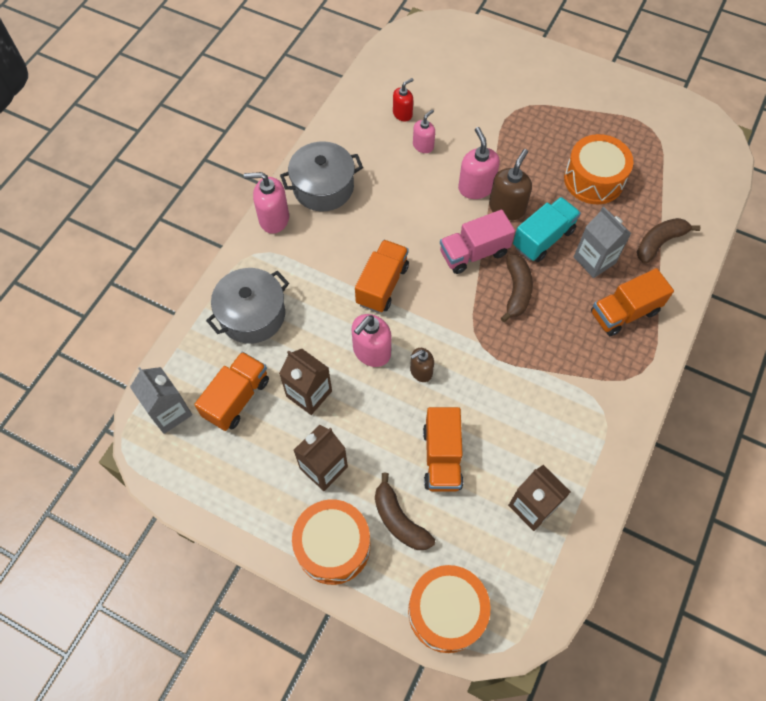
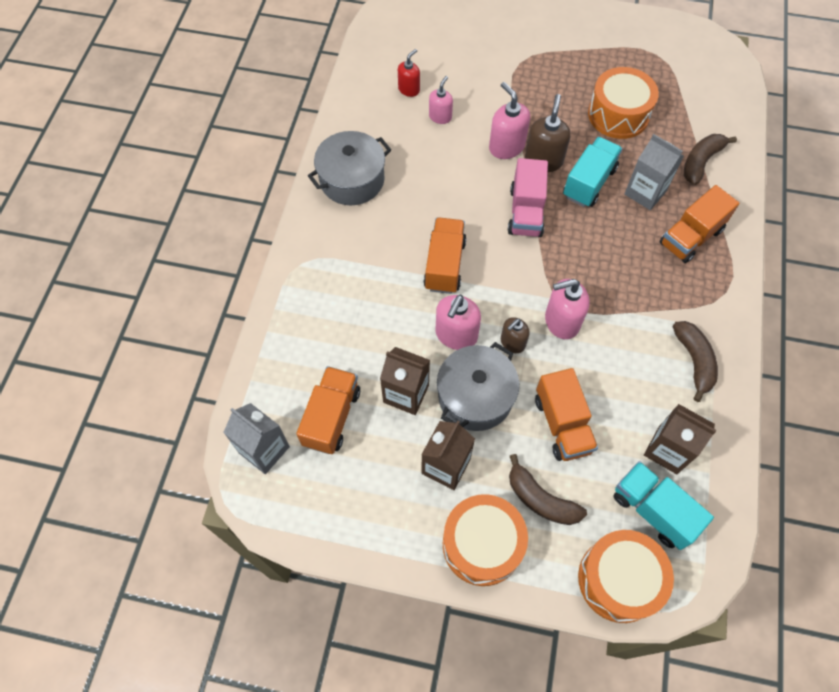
camera: 15 degrees left, 0 degrees up
grey pot [206,268,289,344] -> grey pot moved to [437,342,519,431]
pink soap dispenser [244,172,289,234] -> pink soap dispenser moved to [545,279,590,339]
pink truck [440,210,515,274] -> pink truck turned 45 degrees counterclockwise [508,158,548,237]
brown banana [501,254,533,322] -> brown banana moved to [672,321,718,402]
none -> turquoise truck [613,461,714,550]

